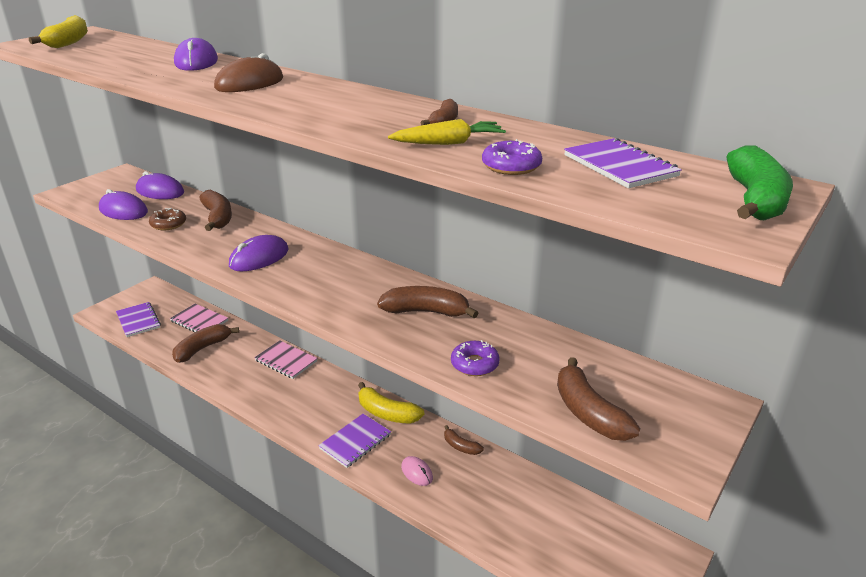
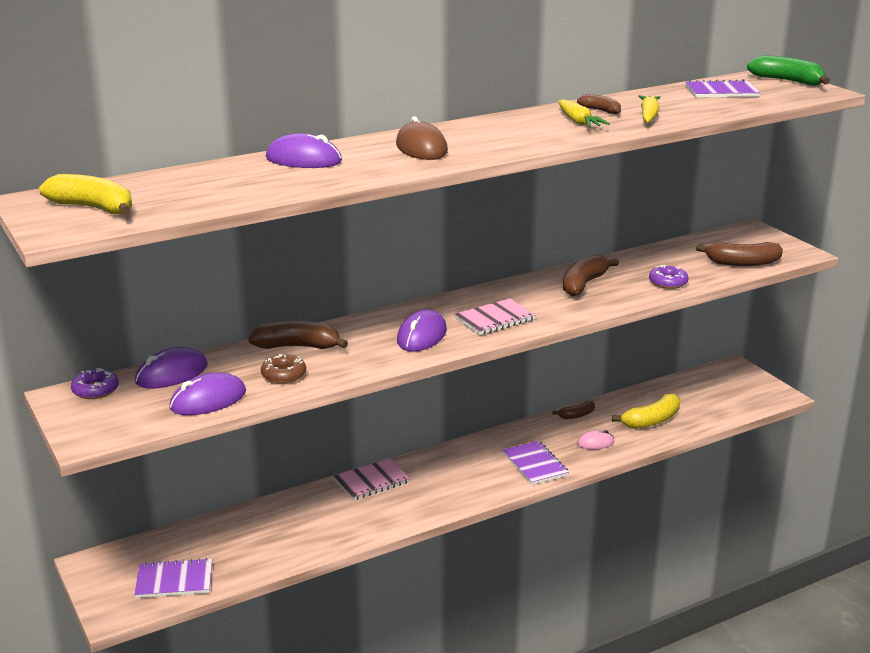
camera: 65 degrees left, 5 degrees down
pink notebook [170,304,228,332] -> pink notebook moved to [454,298,536,335]
brown banana [172,324,239,363] -> none
purple mouse [229,235,289,271] -> purple mouse turned 45 degrees clockwise [397,309,447,352]
yellow banana [358,382,424,424] -> yellow banana moved to [612,393,680,429]
purple donut [482,139,542,175] -> purple donut moved to [71,368,119,399]
none -> yellow carrot [558,99,610,127]

